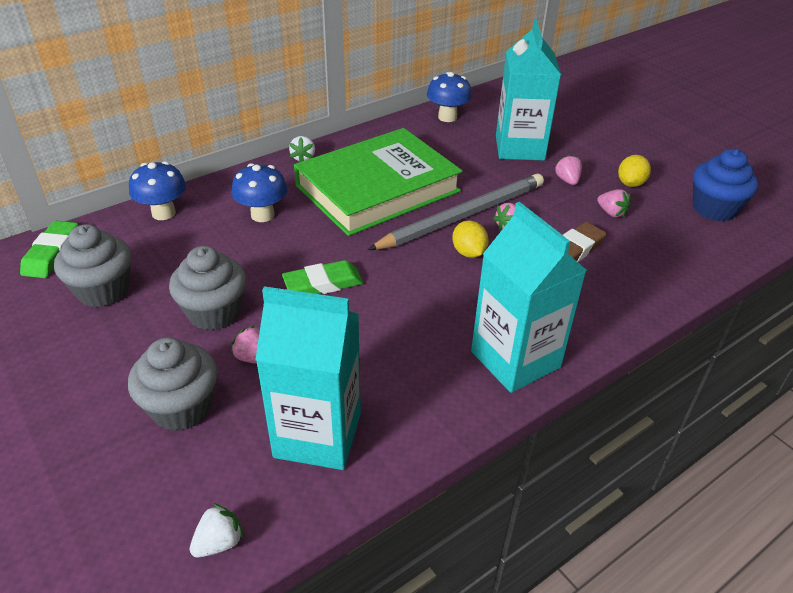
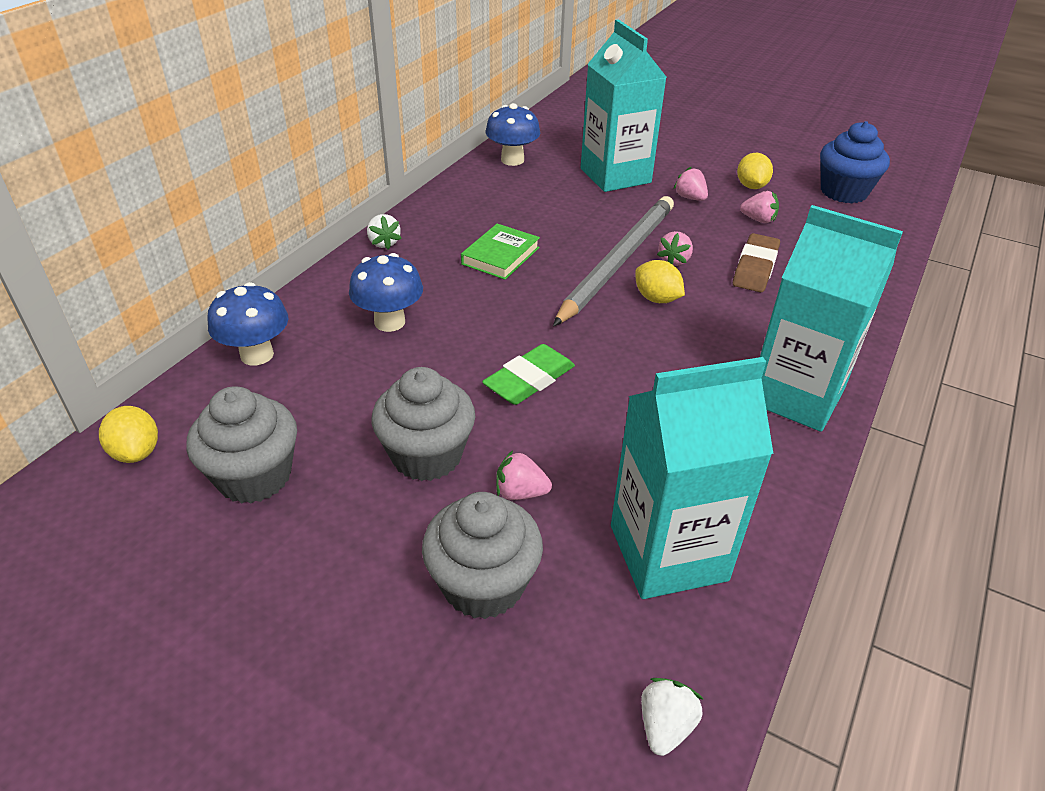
camera: 25 degrees left, 0 degrees up
green eraser [20,220,78,278] -> yellow lemon [99,406,158,463]
green book [294,128,463,236] -> green book [461,224,540,280], size x0.41

